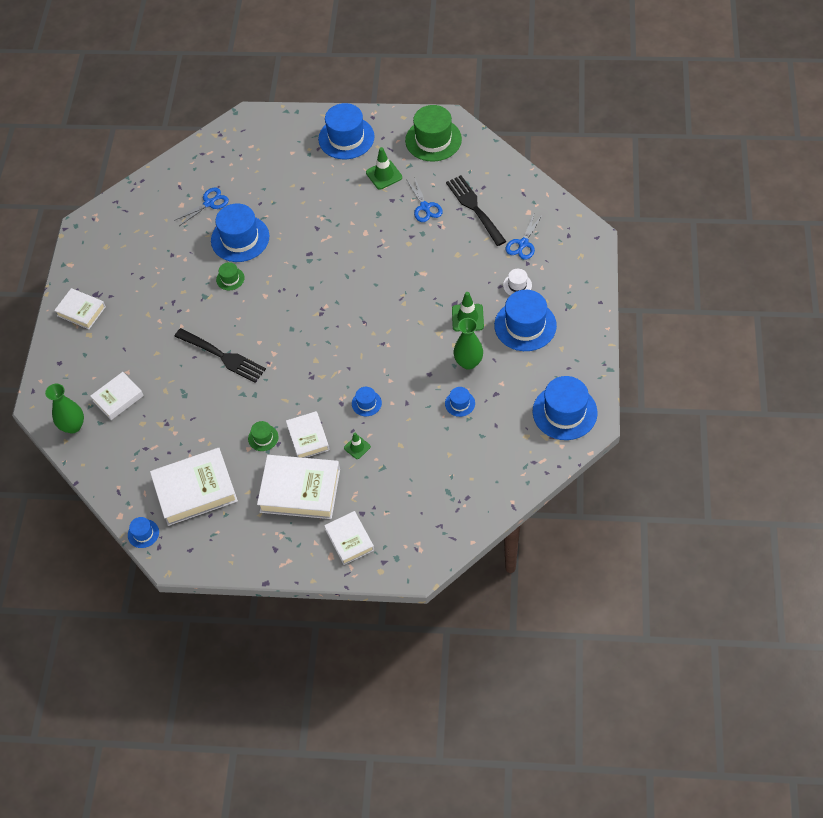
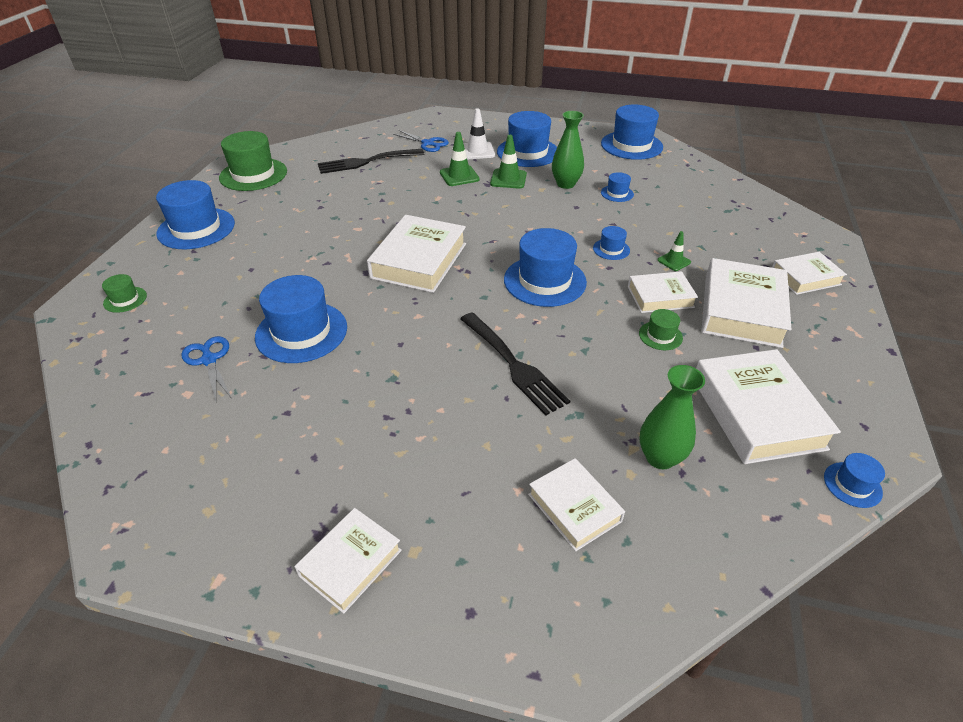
camera: 85 degrees left, 15 degrees down
green vase [45,383,84,433] -> green vase moved to [640,365,705,469]
black fork [174,328,266,383] -> black fork turned 105 degrees clockwise [460,312,570,415]
green hat [216,262,245,290] -> green hat moved to [102,274,147,313]
green traffic cone [366,147,402,190] -> green traffic cone moved to [440,132,480,186]
blue scissors [407,179,443,222] -> none
white hat [503,269,532,295] -> white traffic cone [463,108,495,159]
none -> white book [367,215,466,293]
none -> blue hat [504,228,587,307]

